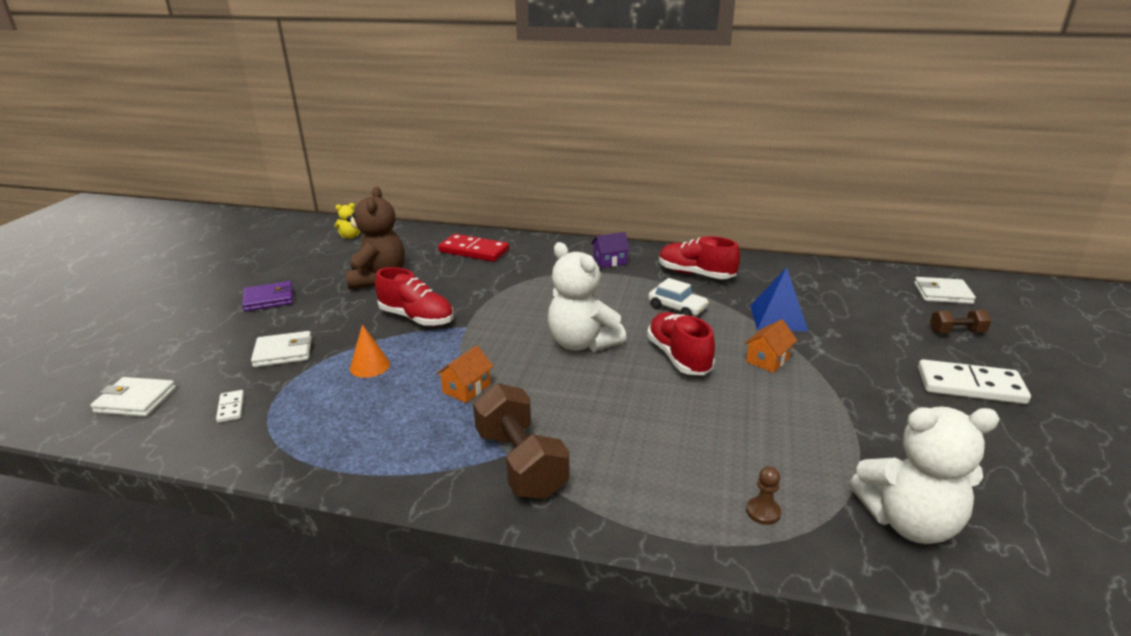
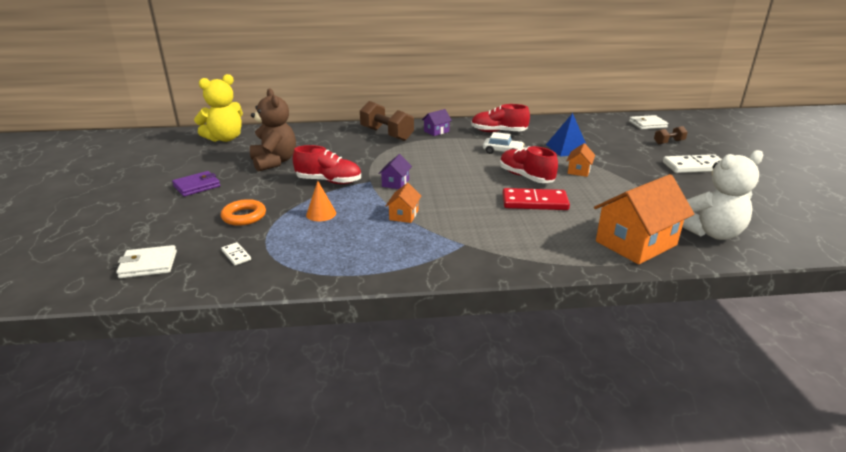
camera: 20 degrees left, 0 degrees up
white wallet [251,331,312,367] -> orange ring [221,199,266,226]
yellow teddy bear [335,203,361,239] -> yellow teddy bear [194,74,243,142], size x2.20
red domino [438,234,509,262] -> red domino moved to [502,188,570,210]
brown dumbbell [473,383,570,499] -> brown dumbbell moved to [360,101,414,141]
white teddy bear [548,242,626,352] -> none
brown pawn [746,466,781,525] -> orange house [594,174,694,264]
none -> purple house [378,154,412,189]

